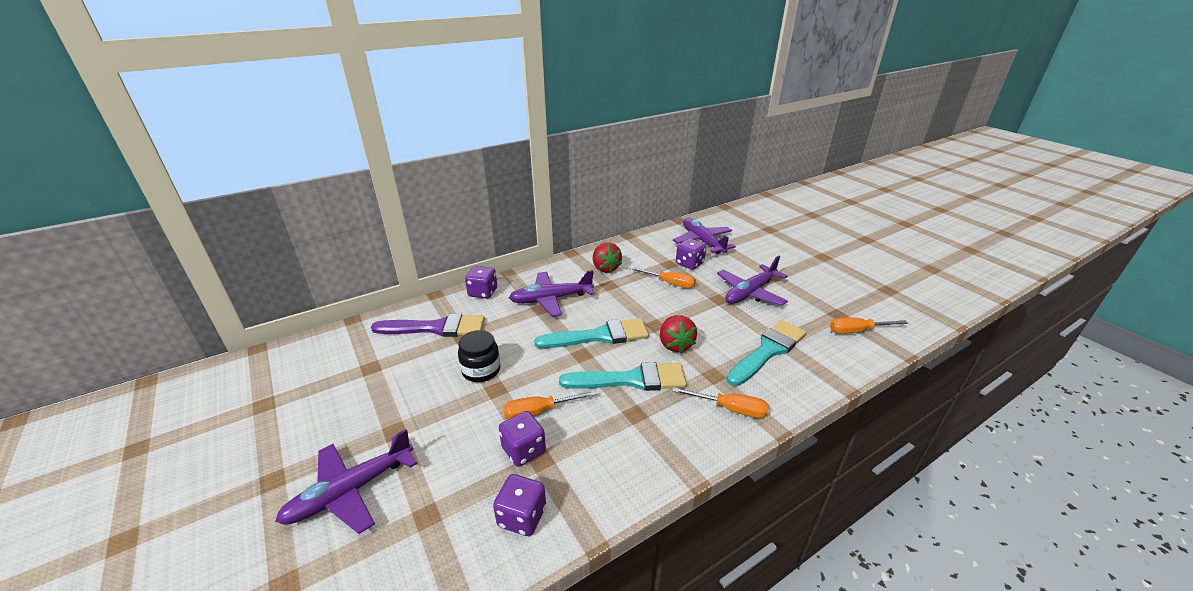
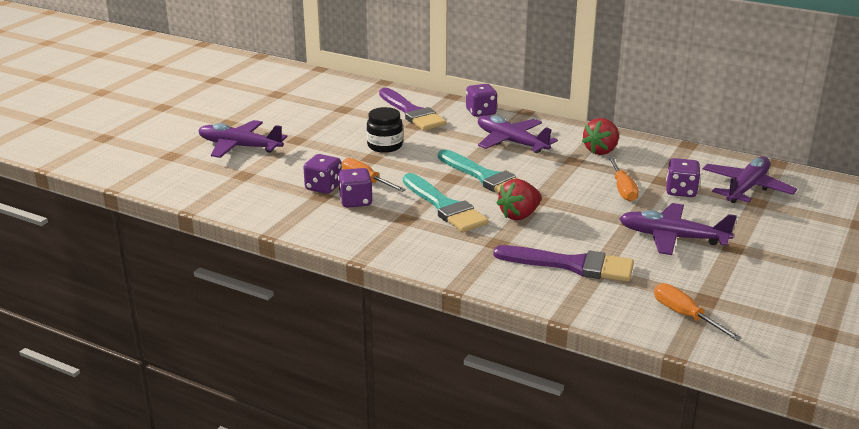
camera: 60 degrees right, 5 degrees down
purple dice [493,474,546,536] -> purple dice moved to [338,168,373,208]
orange screwdriver [673,387,769,418] -> none
turquoise brush [726,320,806,386] -> purple brush [493,245,634,282]

